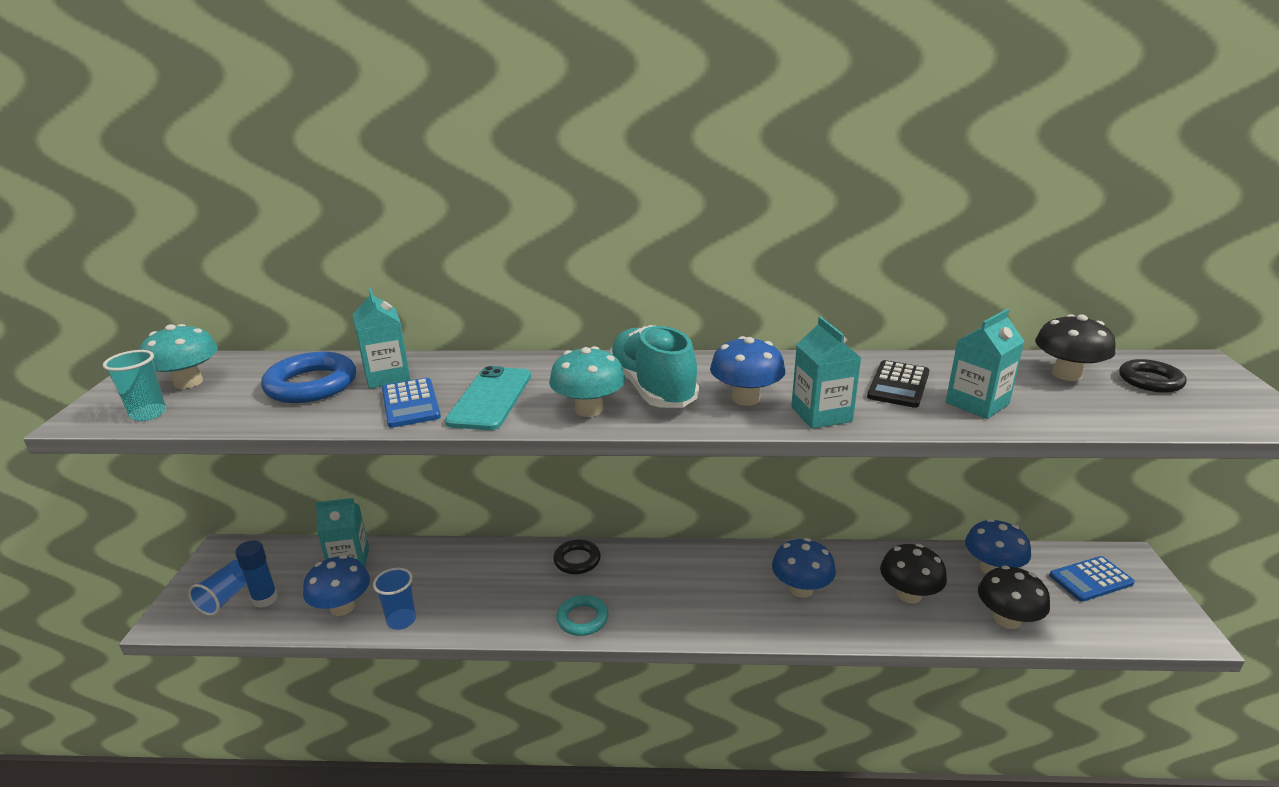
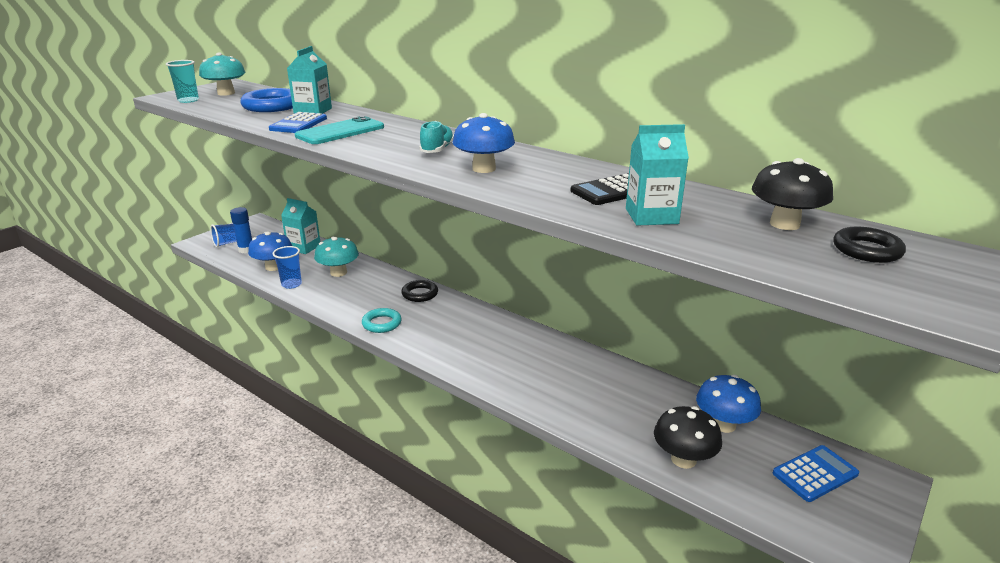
camera: 35 degrees right, 0 degrees up
turquoise mushroom [549,346,625,417] -> turquoise mushroom moved to [314,236,359,277]
turquoise shoe [609,325,699,408] -> turquoise shoe [419,121,454,153], size x0.54
blue mushroom [772,538,836,598] -> none
turquoise carton [791,317,861,429] -> none
black mushroom [880,544,947,604] -> none
blue calculator [1049,556,1135,602] -> blue calculator turned 135 degrees clockwise [773,445,859,502]

